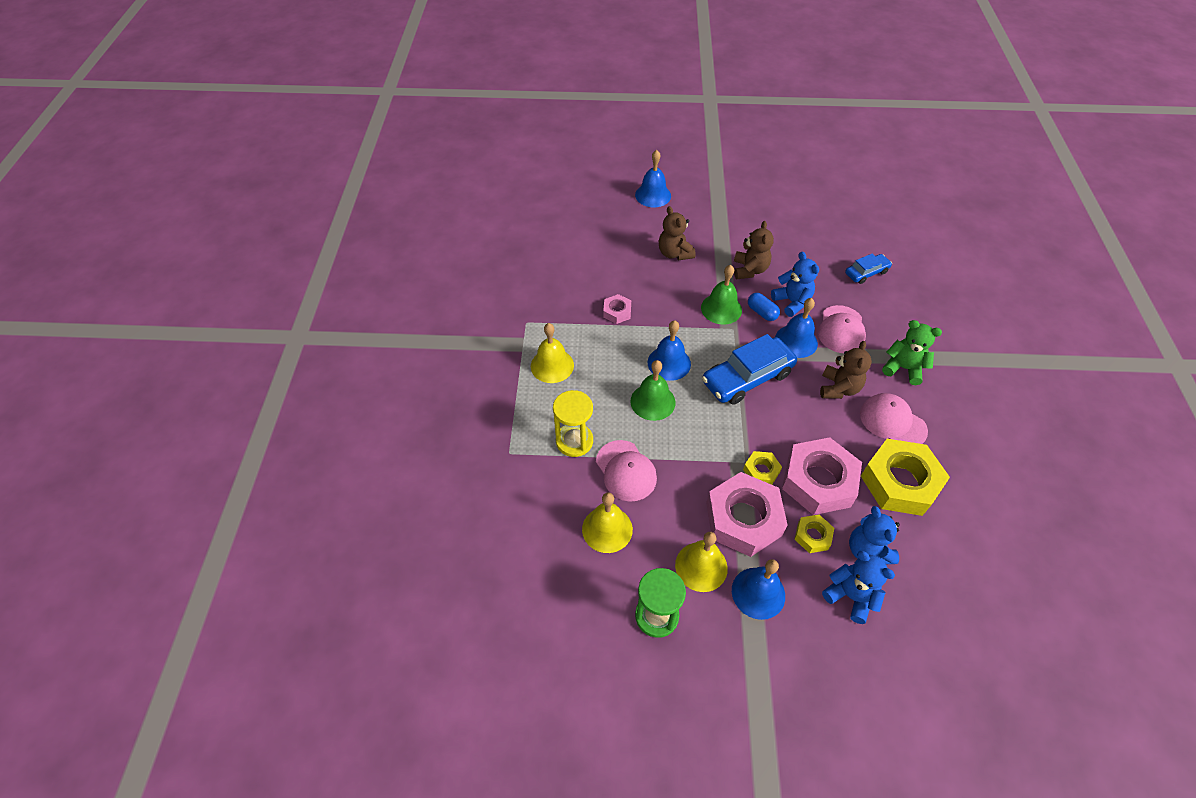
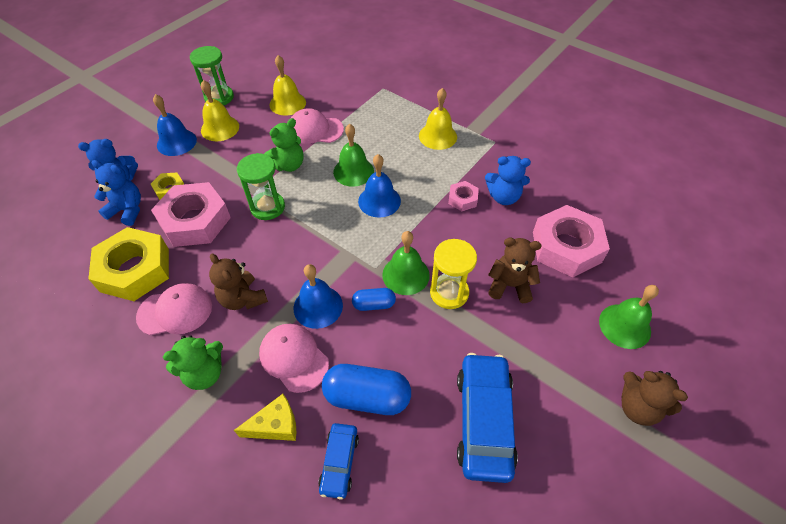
camera: 125 degrees right, 0 degrees up
yellow hourglass [553,390,593,457] -> yellow hourglass moved to [430,239,477,309]
blue bell [635,150,671,207] -> green bell [599,285,659,349]
blue car [702,334,797,405] -> blue car moved to [457,353,518,483]
pink nut [706,472,788,557] -> pink nut moved to [533,205,610,277]
brown teddy bear [734,221,774,279] -> brown teddy bear moved to [622,371,688,426]
yellow nut [743,451,782,485] -> none
blue teddy bear [771,252,819,317] -> blue teddy bear moved to [485,156,531,205]
none -> yellow cheese [234,394,296,441]
none -> green hourglass [237,153,285,220]
none -> green teddy bear [264,118,304,172]
none -> blue capsule [322,364,411,415]

